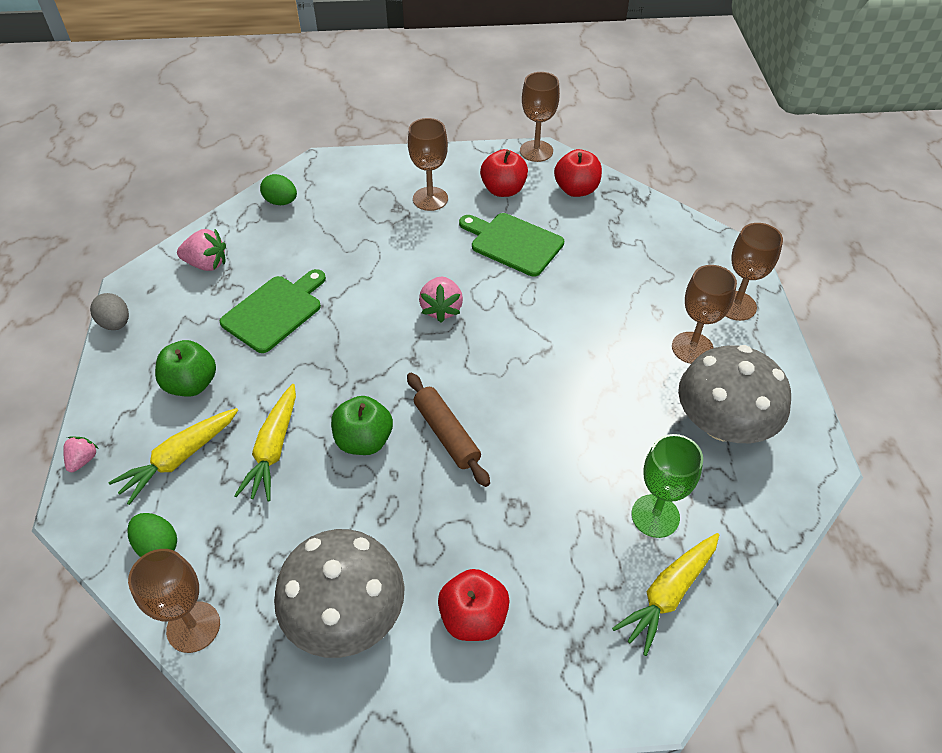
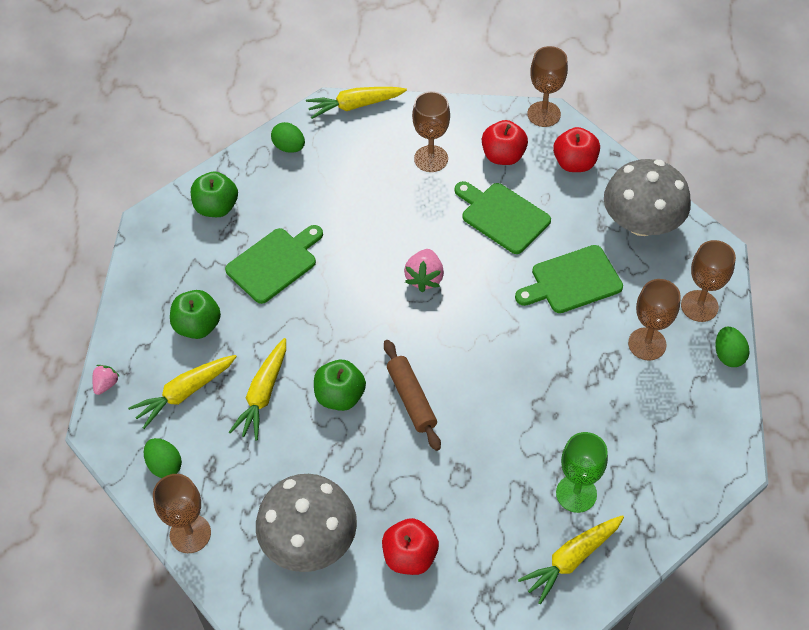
camera: 10 degrees right, 5 degrees up
grey egg [90,293,129,330] -> none
pink strawberry [177,229,226,271] -> green apple [191,172,238,217]
grey mushroom [678,345,791,443] -> grey mushroom moved to [604,159,691,236]
none -> yellow carrot [306,87,407,119]
none -> green cutting board [515,245,623,313]
none -> green egg [715,327,750,367]

